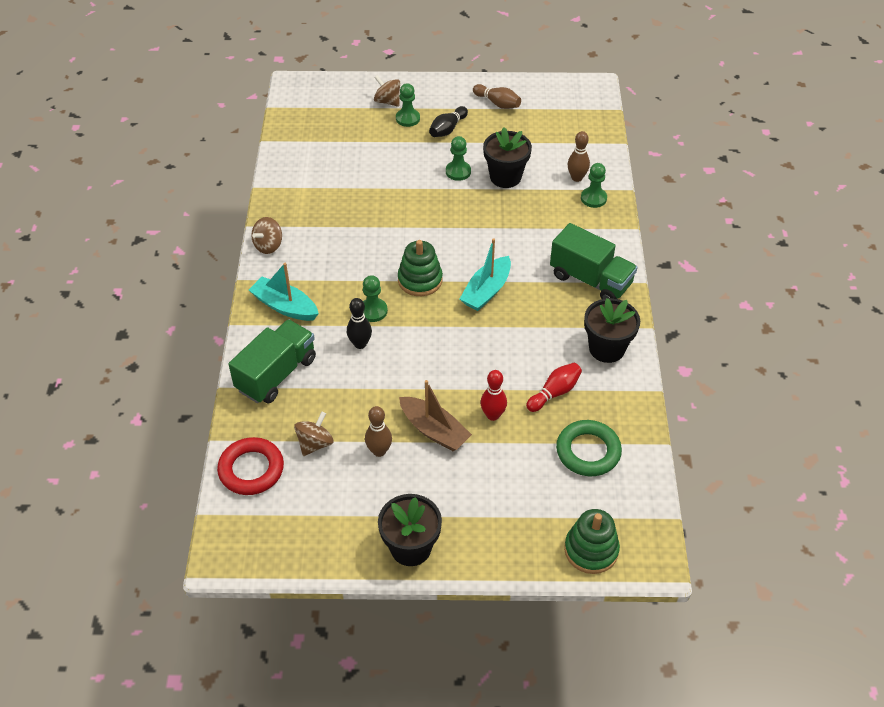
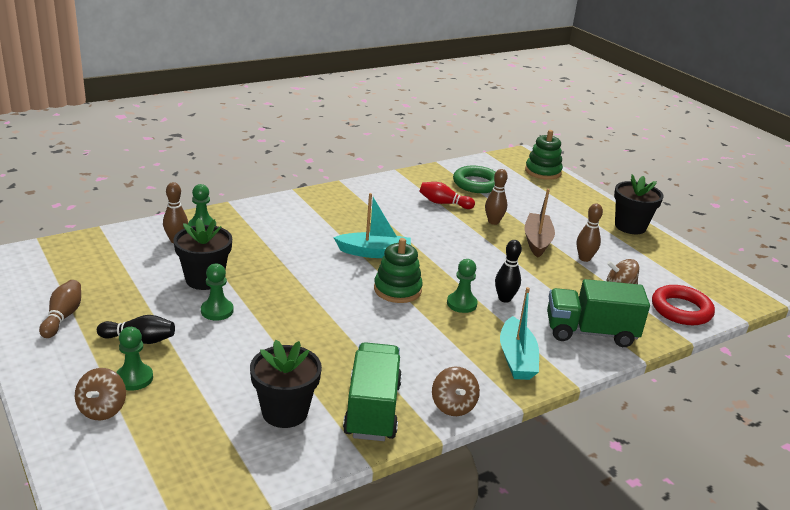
camera: 125 degrees left, 20 degrees down
brown spinning top [251,217,282,254] -> brown spinning top turned 75 degrees clockwise [432,366,480,416]
red bowling pin [480,370,507,421] -> brown bowling pin [485,169,508,225]
green truck [550,223,638,299] -> green truck moved to [343,342,402,441]
black flower pot [584,298,640,363] -> black flower pot moved to [250,340,322,428]

